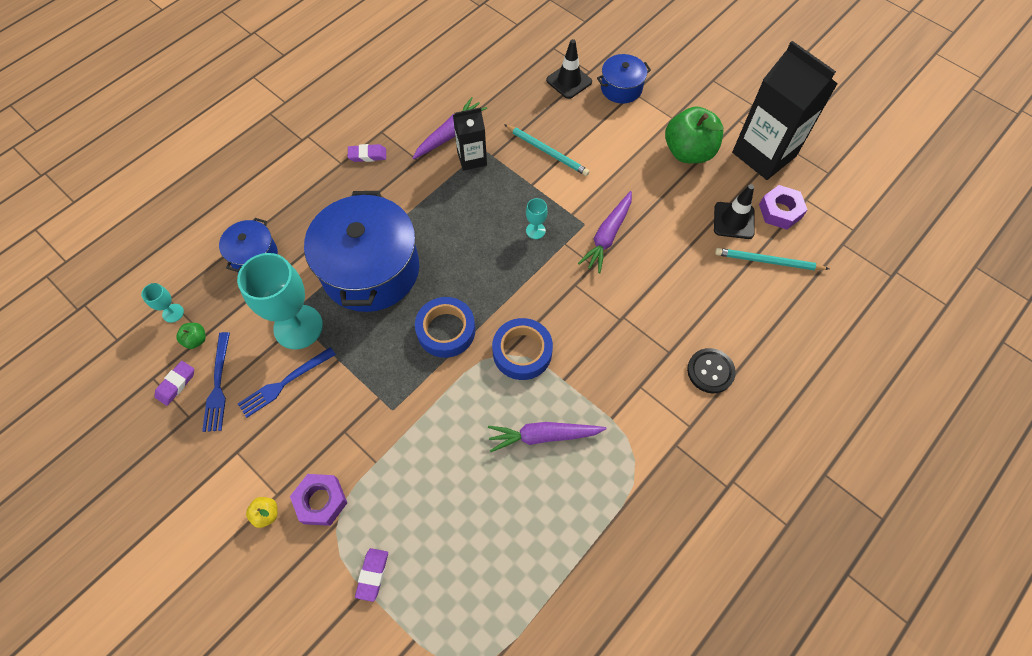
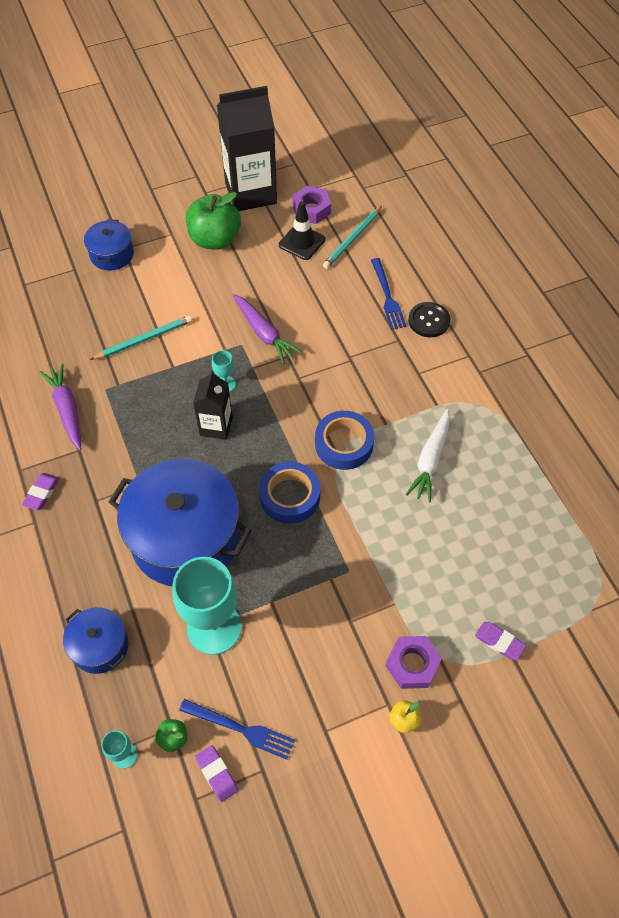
camera: 65 degrees left, 5 degrees down
blue fork [238,347,336,418] -> blue fork moved to [371,258,407,330]
black carton [453,107,487,171] -> black carton moved to [193,371,233,440]
purple carrot [488,422,607,452] -> white carrot [405,409,450,503]
black traffic cone [546,39,592,99] -> none

